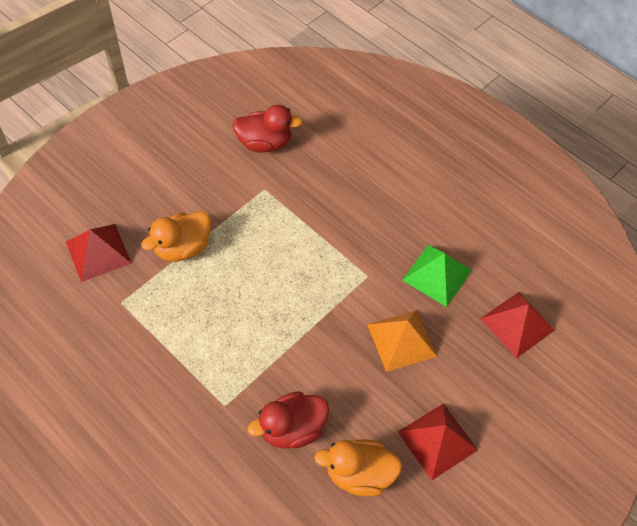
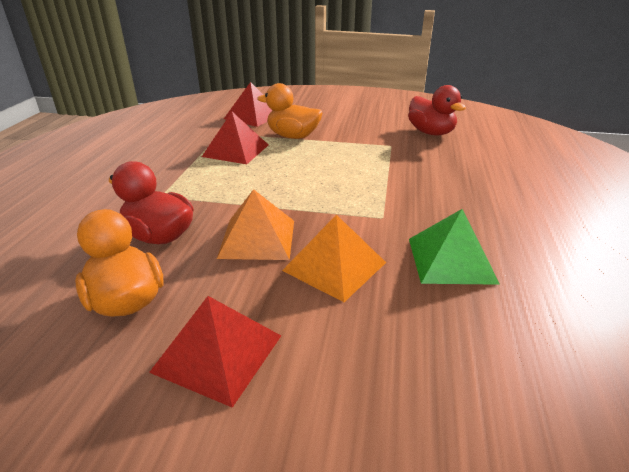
camera: 60 degrees right, 25 degrees down
red pyramid [480,292,555,359] -> red pyramid moved to [202,112,268,164]
none -> orange pyramid [217,189,294,260]

